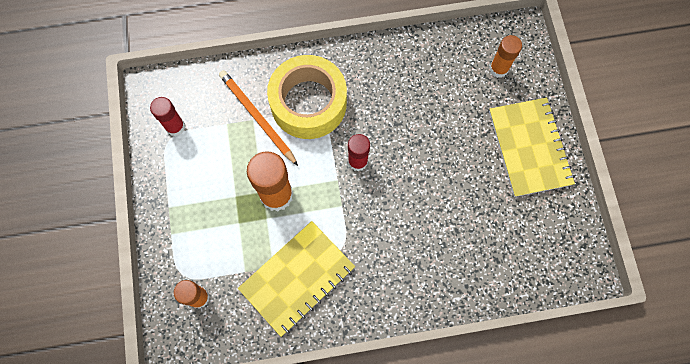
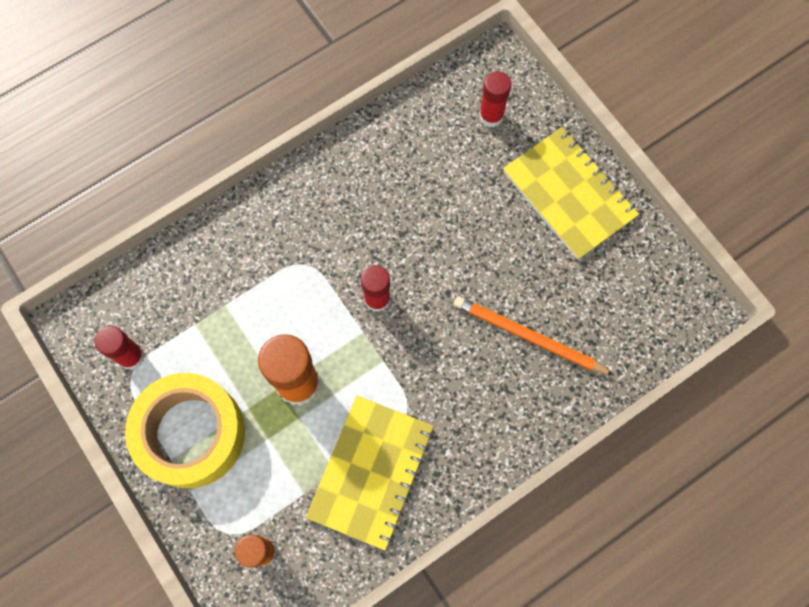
camera: 25 degrees left, 0 degrees up
orange pencil [219,70,298,166] -> orange pencil moved to [454,296,614,375]
yellow tape [267,55,347,139] -> yellow tape moved to [125,373,245,488]
orange glue stick [489,35,522,78] -> red glue stick [479,71,511,127]

